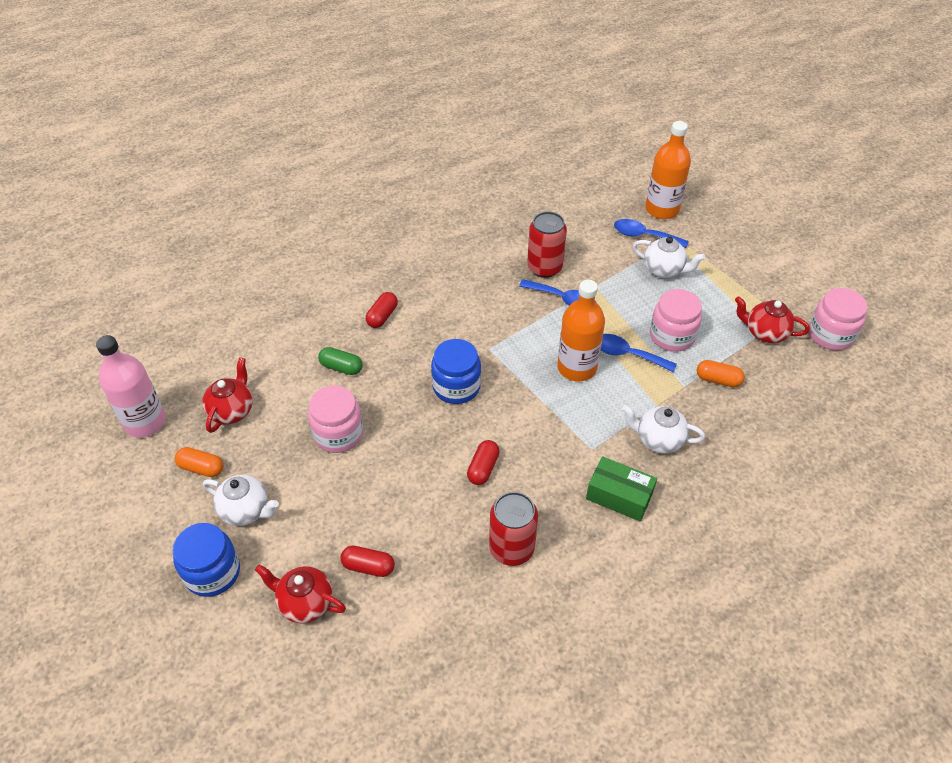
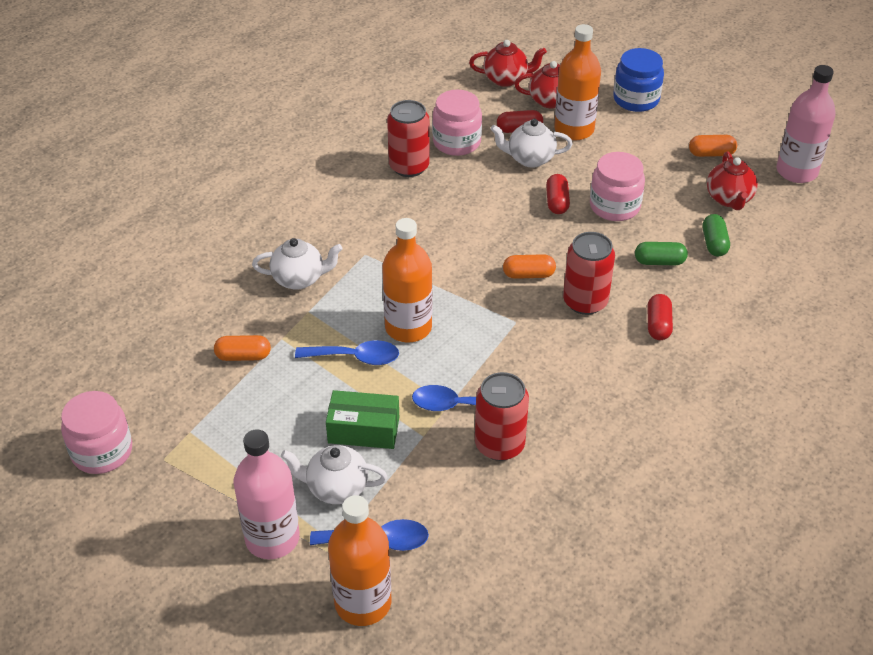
camera: 160 degrees right, 5 degrees down
white teapot [203,475,279,526] -> white teapot moved to [491,119,573,168]
blue jar [431,339,481,404] -> orange capsule [503,254,556,279]
red capsule [467,440,500,485] -> red capsule moved to [546,174,570,214]
green box [586,456,657,522] -> green box moved to [326,390,399,449]
pink jar [650,289,702,352] -> pink jar moved to [432,90,482,156]
red teapot [735,296,810,343] -> red teapot moved to [469,40,547,87]
none -> pink bottle [233,429,300,559]
none -> orange bottle [554,24,601,140]
none -> red can [563,232,615,315]
none -> green capsule [703,214,730,256]

